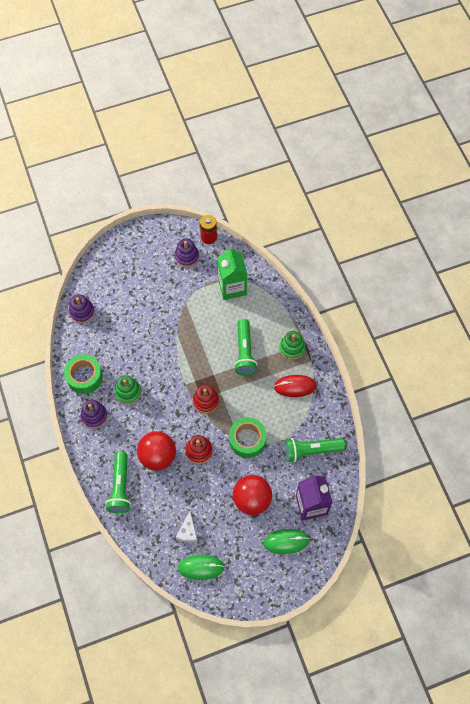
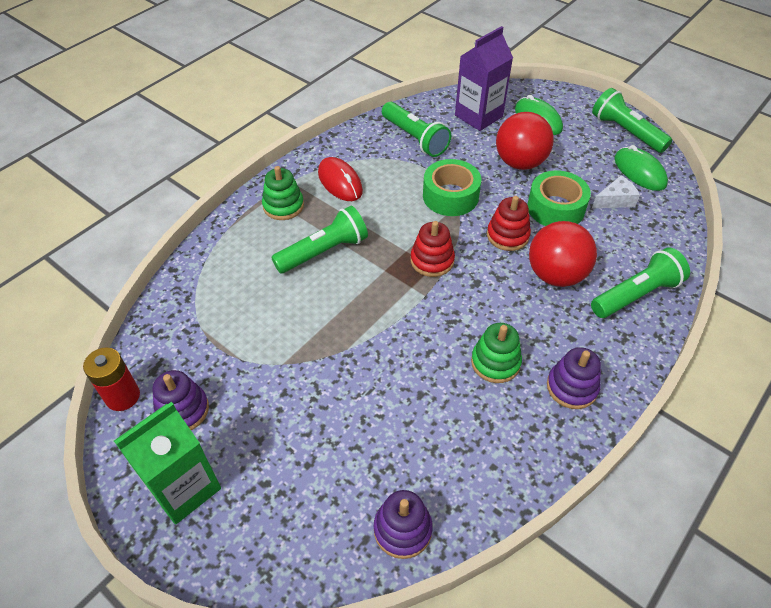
camera: 120 degrees left, 15 degrees down
green tape [64,354,103,394] -> green tape moved to [527,170,591,226]
green carton [217,247,247,300] -> green carton moved to [114,402,221,524]
none -> green flashlight [592,88,672,153]

